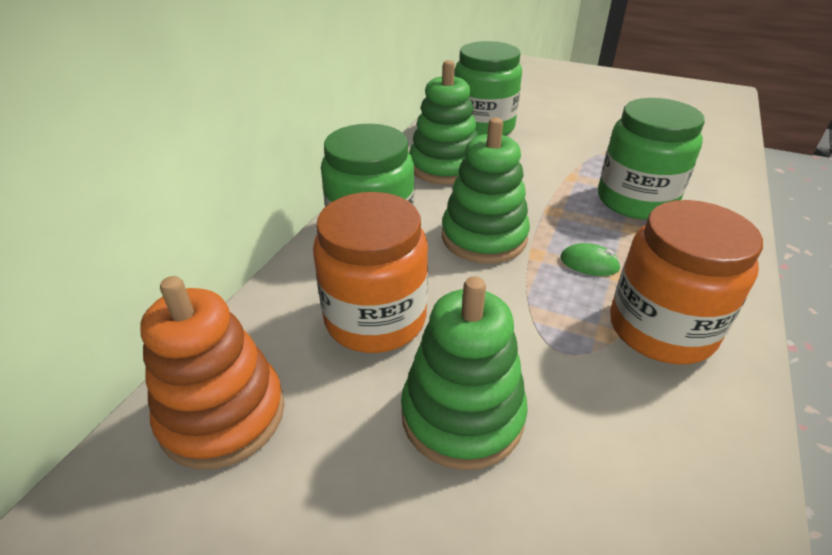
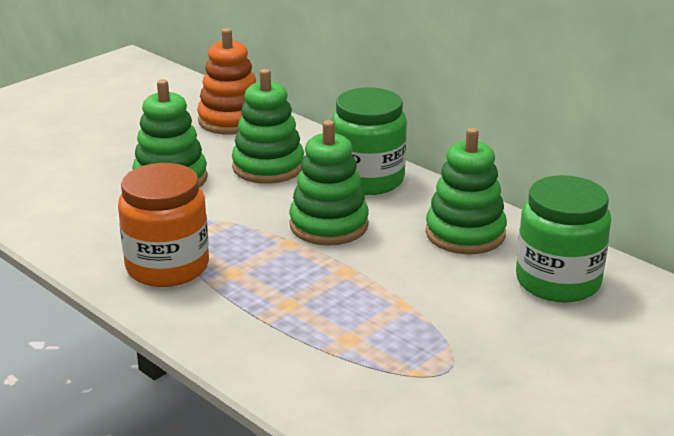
camera: 110 degrees right, 10 degrees down
orange jar [313,192,428,353] -> green stacking toy [232,69,304,184]
green mouse [560,243,621,276] -> none
green jar [598,98,705,220] -> none

